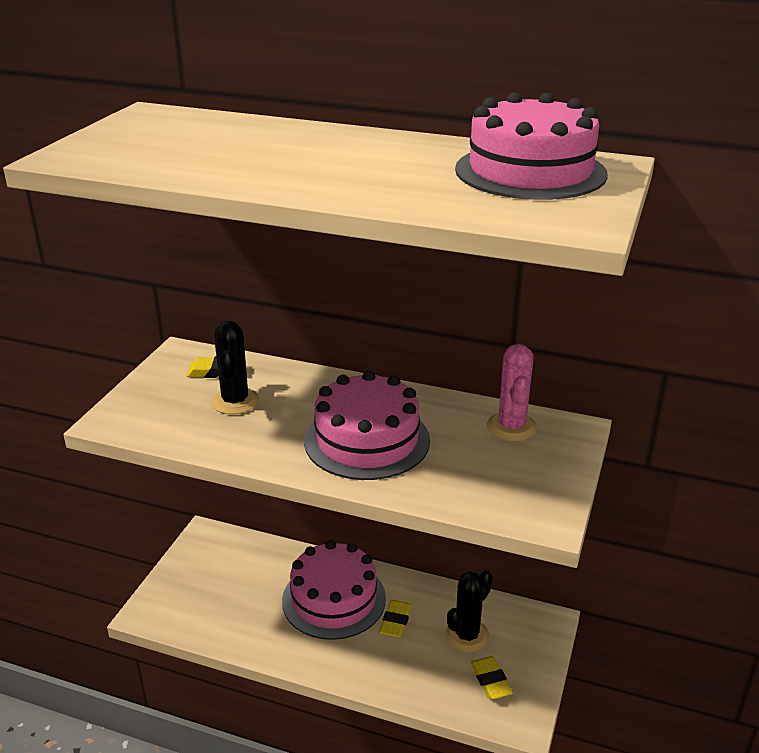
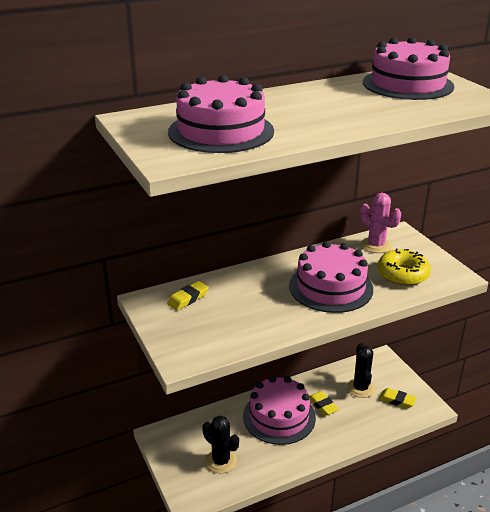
camera: 45 degrees left, 0 degrees up
black cactus [211,321,259,414] -> black cactus moved to [202,416,239,474]
none -> pink cake [168,75,274,153]
none -> yellow donut [377,249,431,286]

